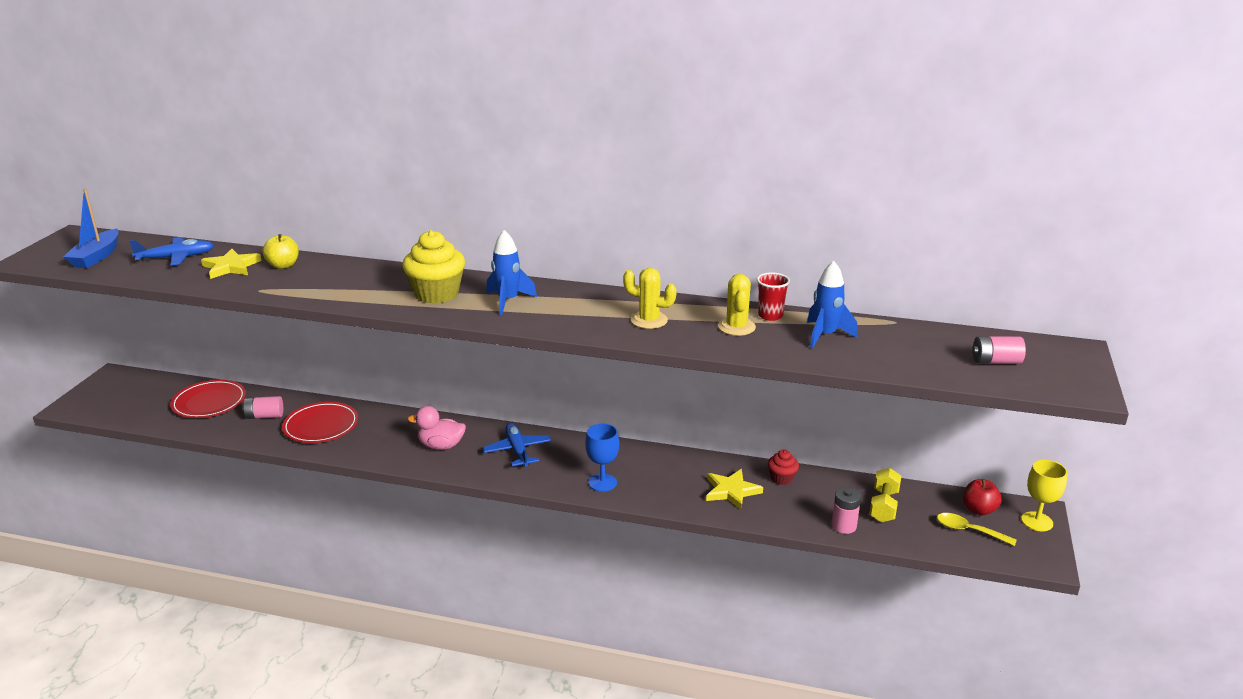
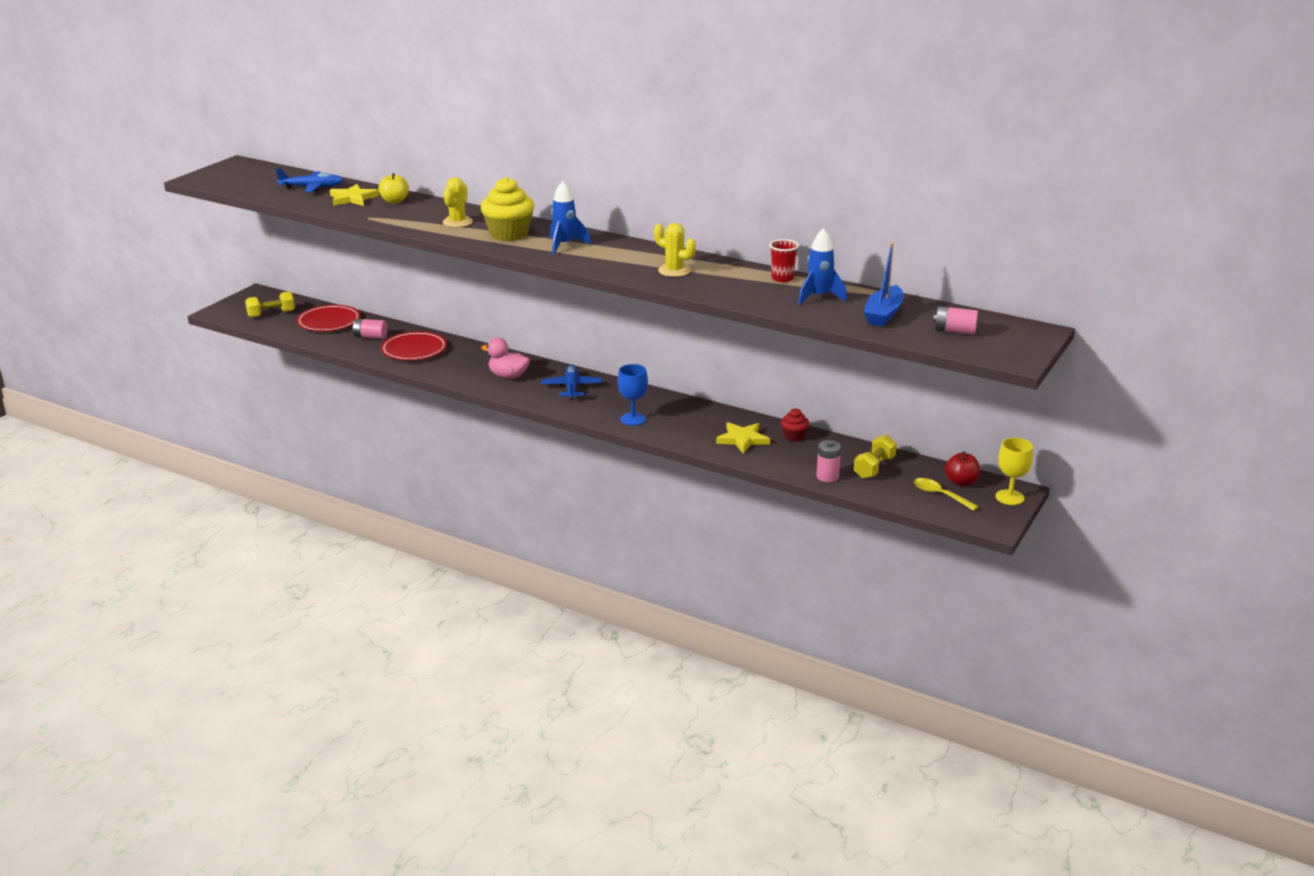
camera: 15 degrees right, 0 degrees up
blue boat [63,189,119,268] -> blue boat moved to [864,243,904,326]
yellow cactus [718,274,756,336] -> yellow cactus moved to [443,177,473,227]
none -> yellow dumbbell [245,291,295,318]

